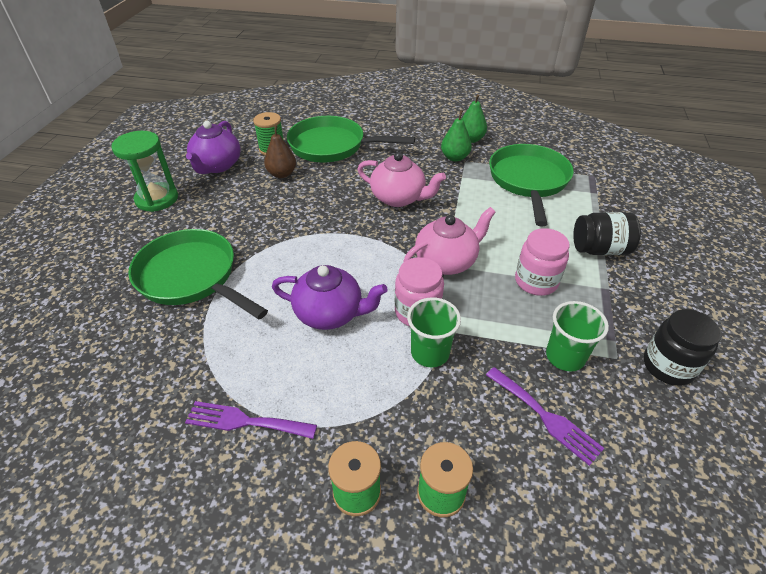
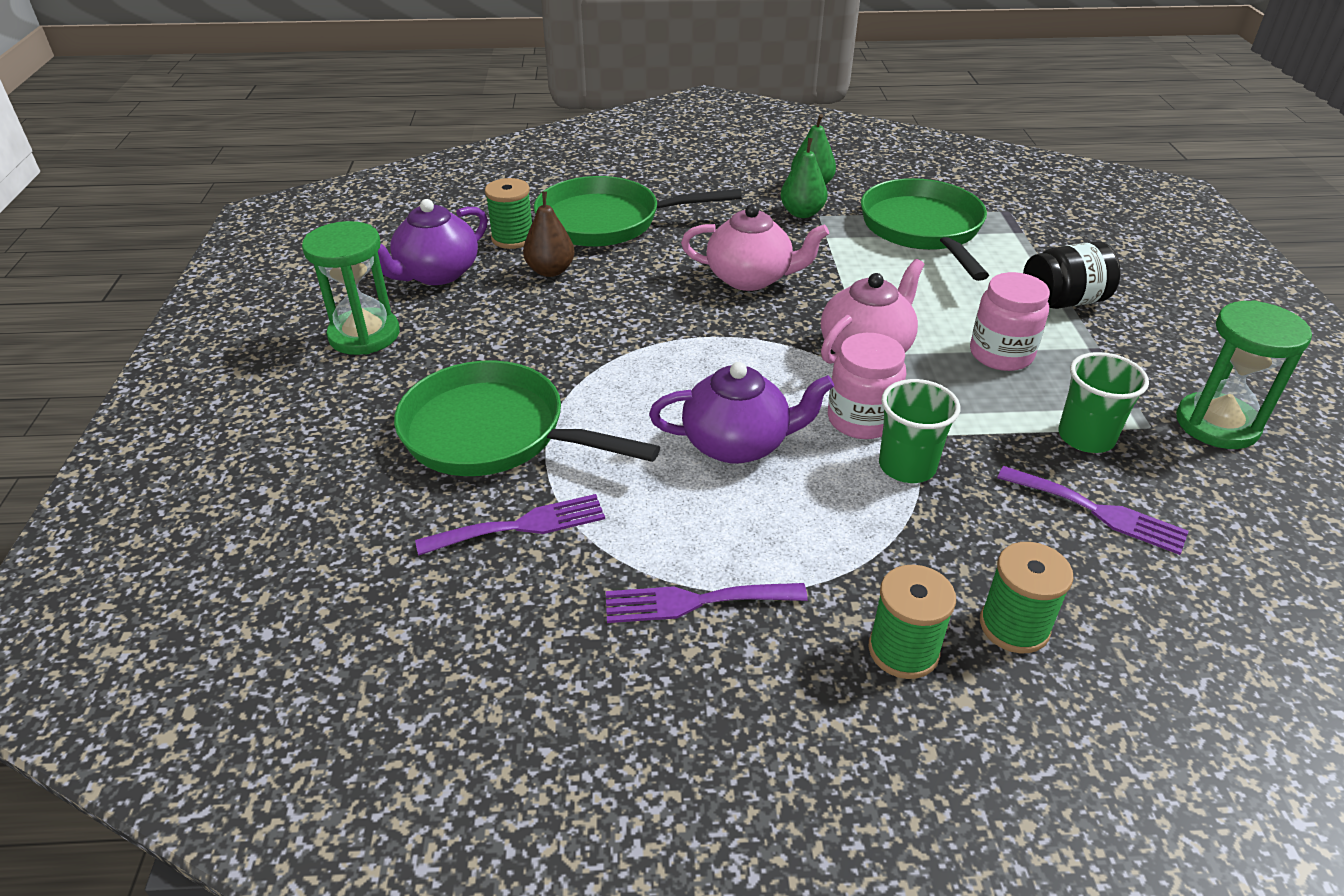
camera: 15 degrees left, 5 degrees down
purple teapot [186,121,241,174] -> purple teapot turned 45 degrees clockwise [378,199,488,285]
black jar [643,309,721,386] -> green hourglass [1176,300,1312,449]
none -> purple fork [415,494,605,556]

